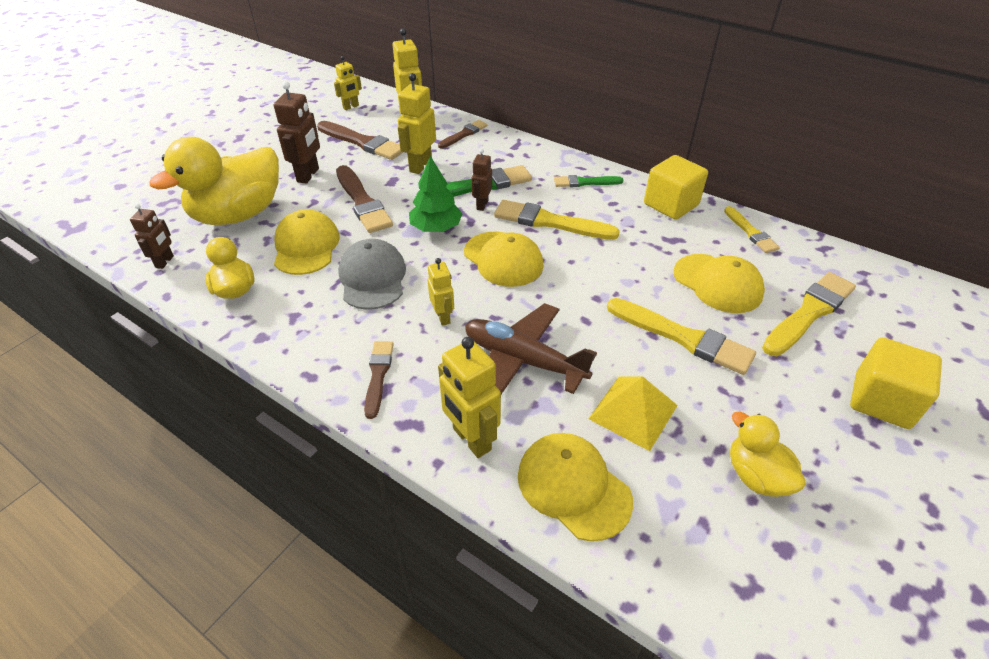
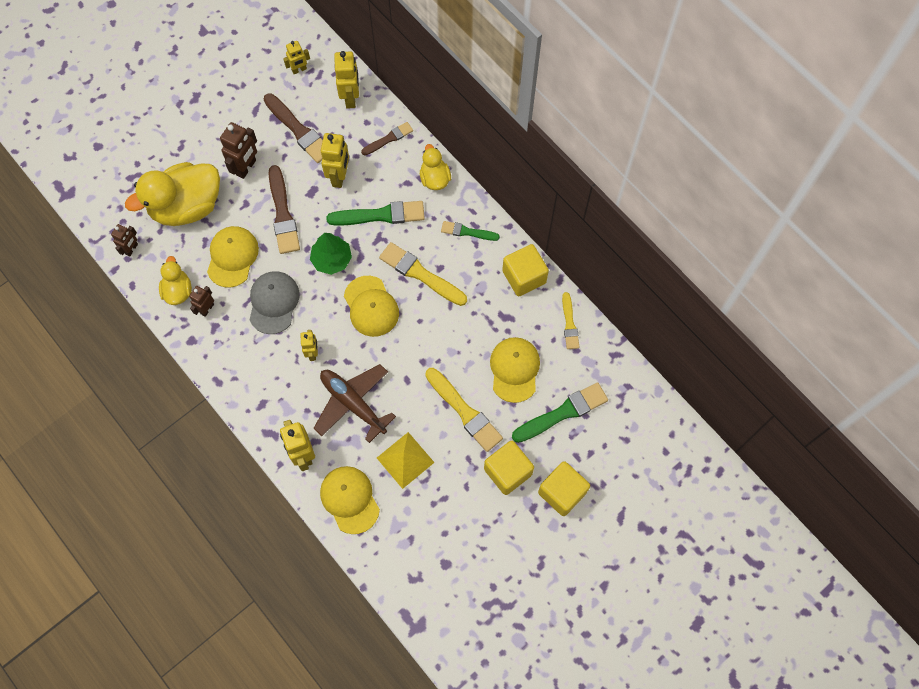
camera: 15 degrees right, 25 degrees up
brown brush [364,341,394,419] -> none
yellow robot [398,73,436,174] -> yellow robot turned 150 degrees clockwise [321,133,349,188]
brown robot [472,149,492,211] -> brown robot moved to [189,286,214,317]
yellow cap [674,254,765,313] -> yellow cap turned 150 degrees counterclockwise [490,337,540,403]
yellow duck [730,412,806,497] -> yellow duck moved to [420,144,451,190]
yellow brush [762,272,856,356] -> green brush [512,382,608,443]
none -> yellow cube [484,441,534,495]

